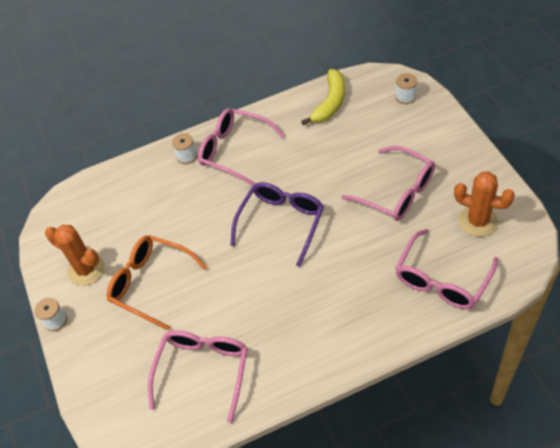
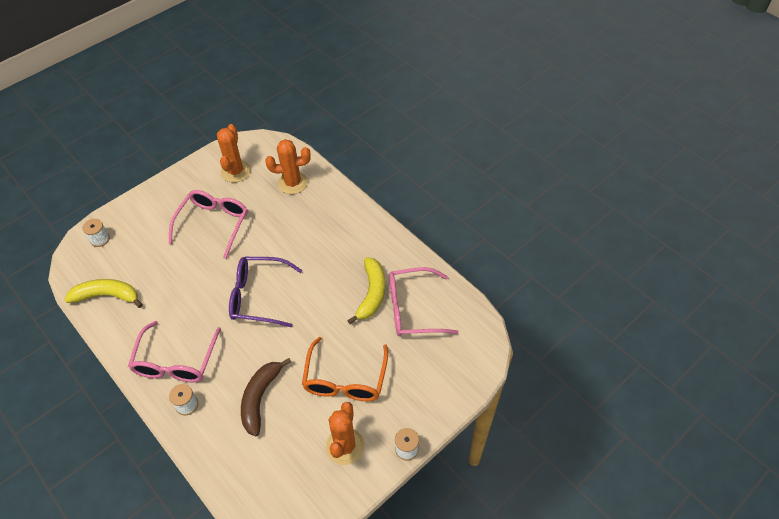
camera: 115 degrees left, 0 degrees up
pink glasses [395,229,498,309] -> orange cactus [265,139,311,194]
none -> brown banana [241,358,291,437]
none -> yellow banana [347,257,385,324]

